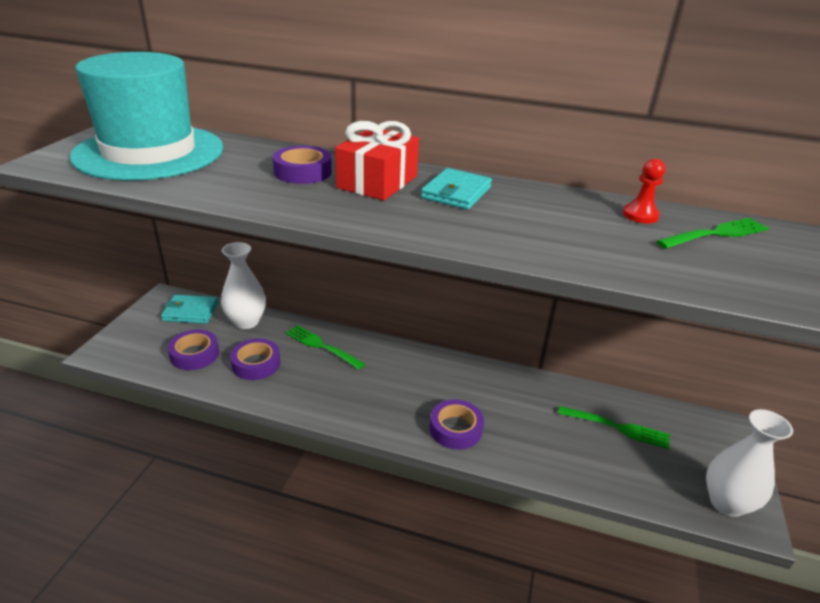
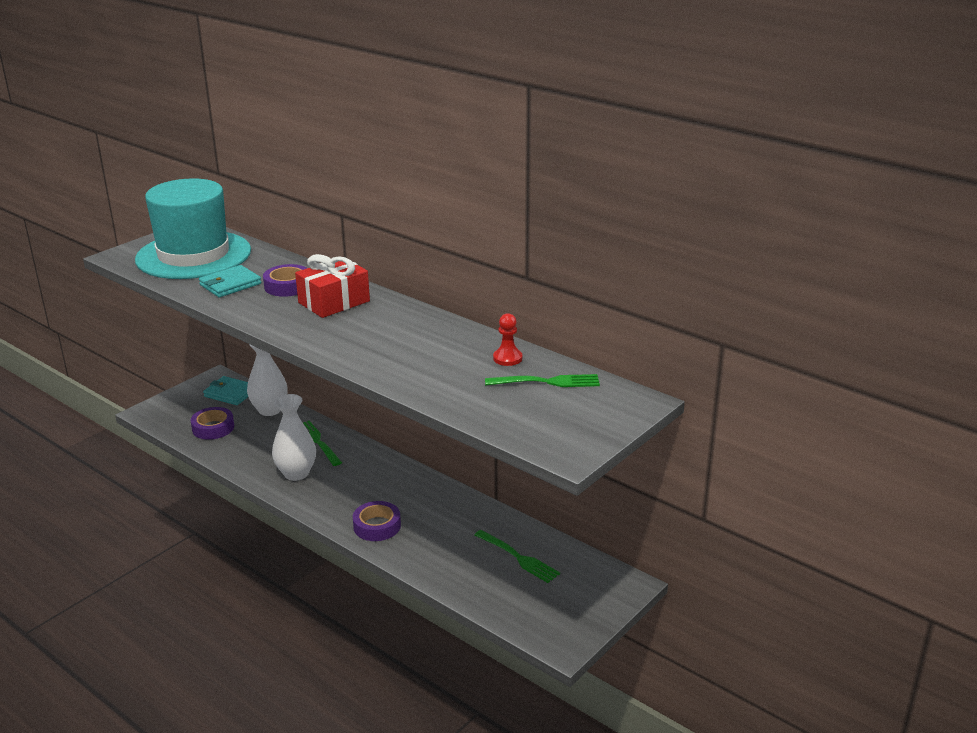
camera: 25 degrees right, 5 degrees down
purple tape [230,338,280,380] -> none
turquoise wallet [421,168,492,210] -> turquoise wallet moved to [199,265,261,297]
white vase [706,409,793,517] -> white vase moved to [272,394,316,481]

